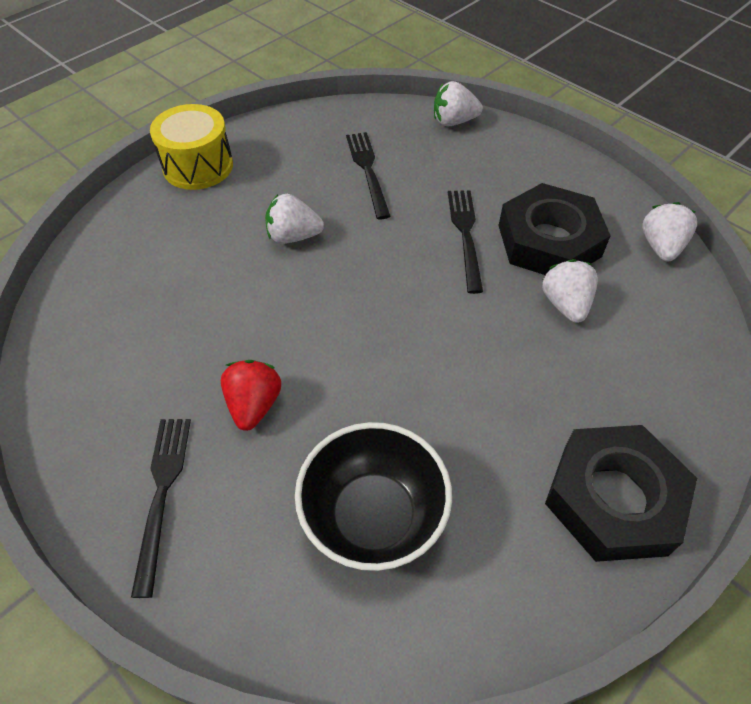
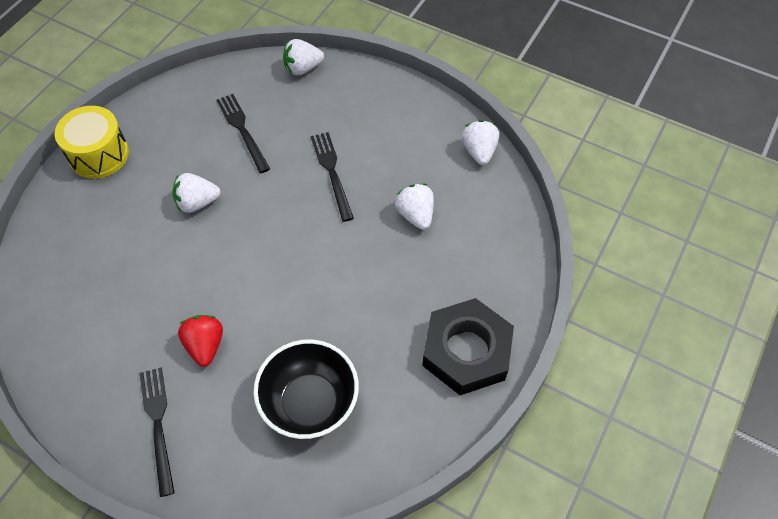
camera: 15 degrees left, 5 degrees up
black nut [498,183,611,275] -> none

